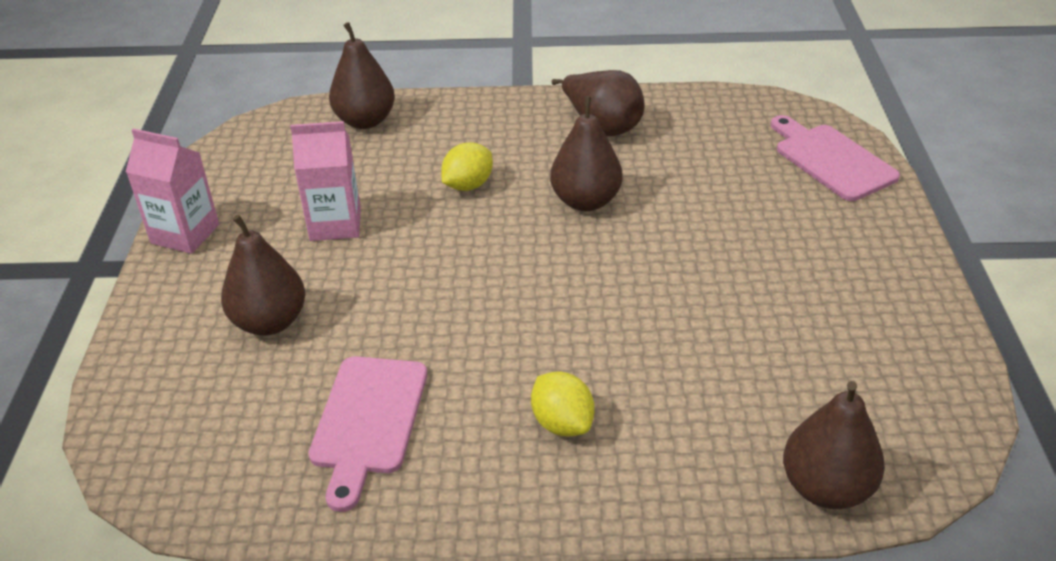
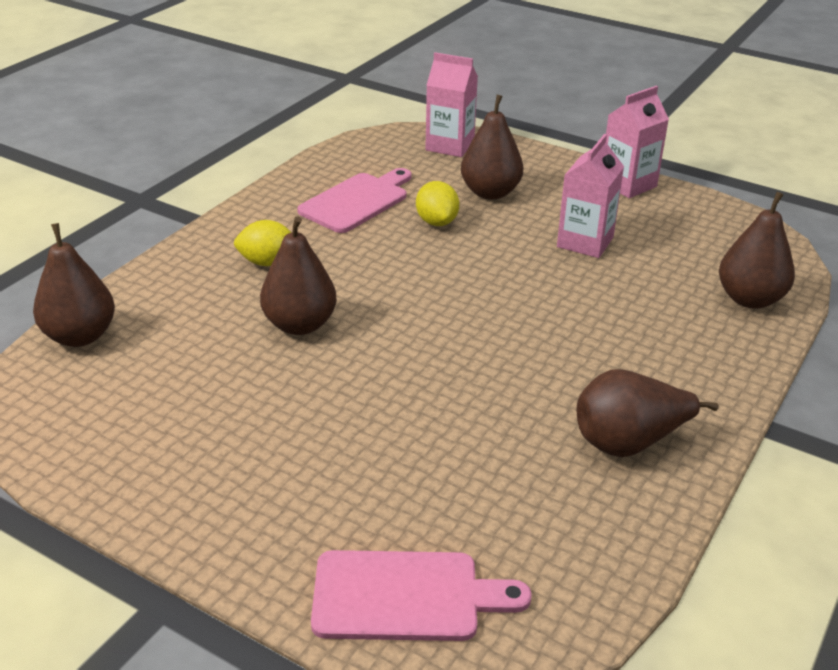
camera: 120 degrees right, 5 degrees down
pink cutting board [308,356,427,512] -> pink cutting board turned 90 degrees clockwise [297,168,412,233]
yellow lemon [441,143,493,191] -> yellow lemon moved to [416,181,459,226]
brown pear [550,96,622,211] -> brown pear moved to [260,216,337,335]
none -> pink carton [425,52,478,157]

